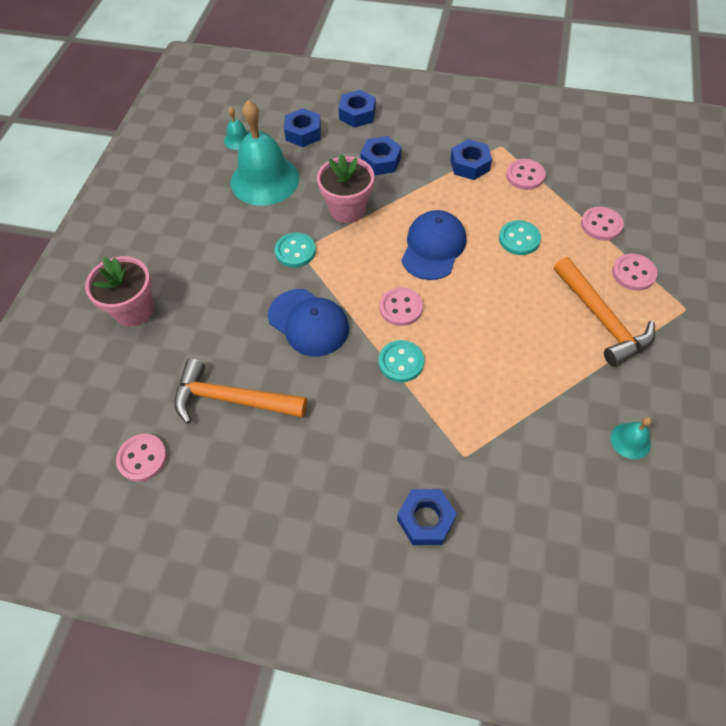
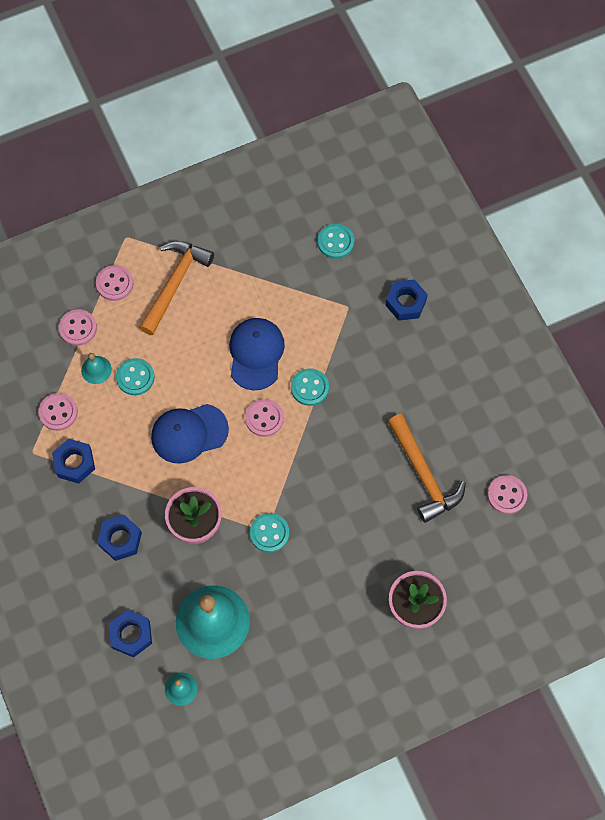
camera: 130 degrees left, 10 degrees up
blue cap [268,289,349,357] -> blue cap moved to [229,318,285,390]
blue nut [339,90,376,128] -> none
turquoise bell [611,417,652,459] -> turquoise bell moved to [81,353,112,384]
none -> turquoise button [318,224,354,259]

